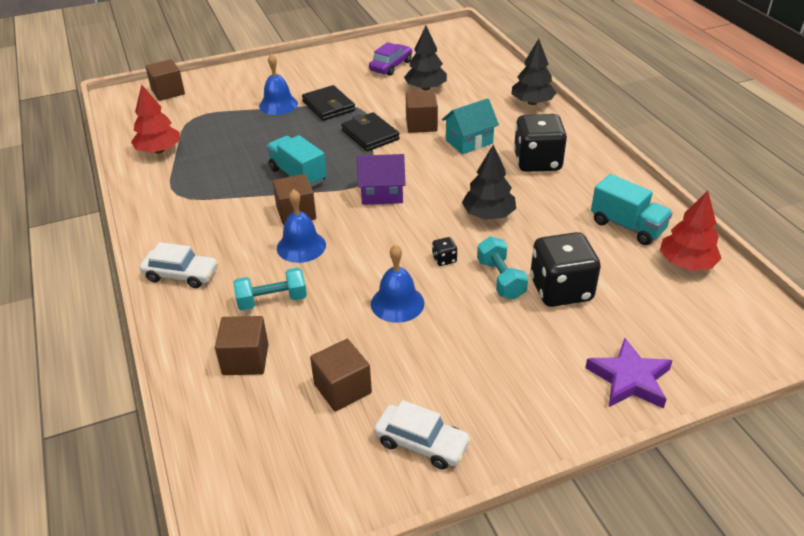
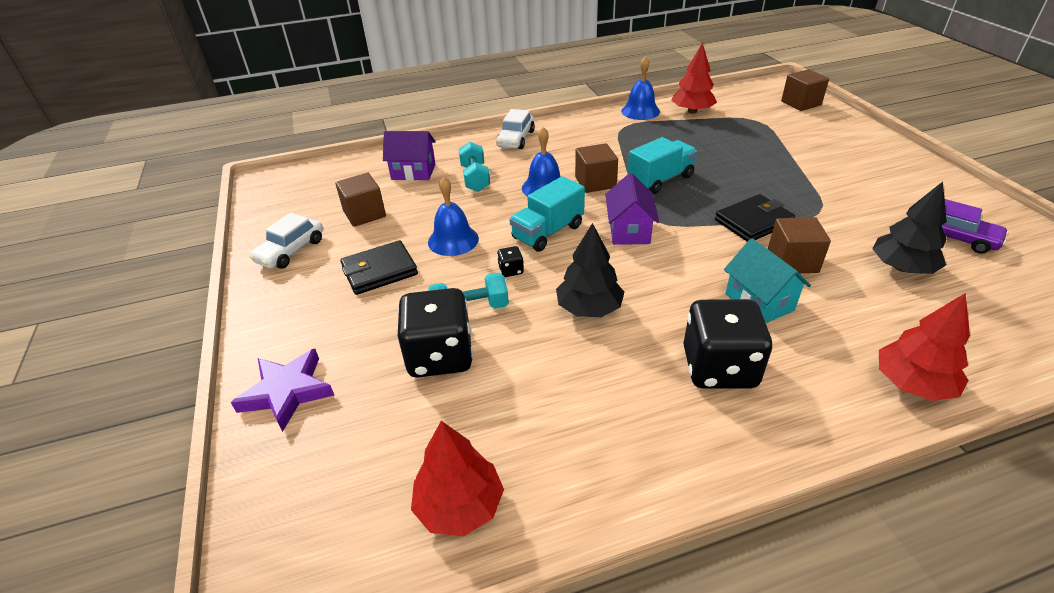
camera: 95 degrees right, 0 degrees up
brown cube [215,316,268,375] -> purple house [383,131,436,181]
blue bell [259,53,298,115] -> blue bell moved to [621,56,660,120]
black wallet [302,85,355,121] -> black wallet moved to [340,240,418,295]
black tree [512,39,556,105] -> red tree [879,293,970,401]
turquoise truck [591,174,673,245] -> turquoise truck moved to [509,176,585,252]

